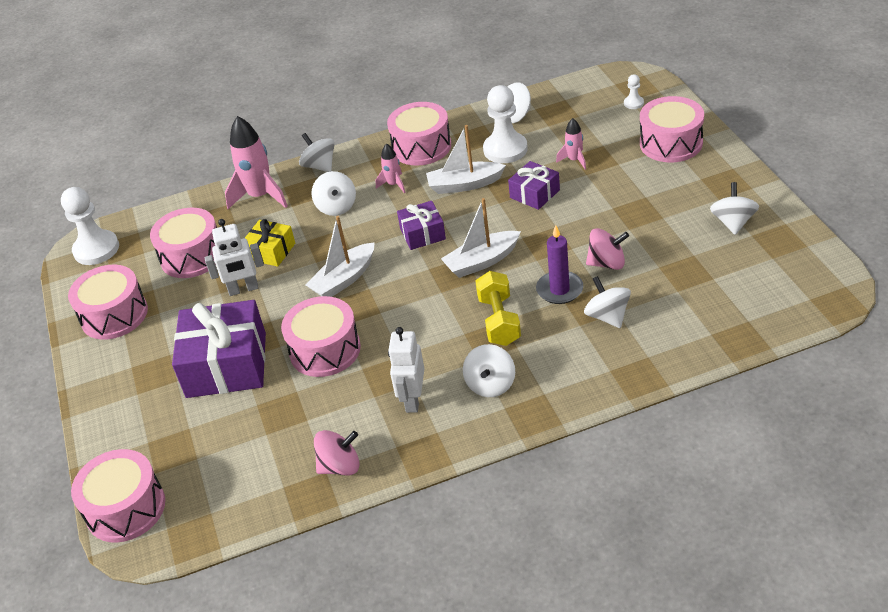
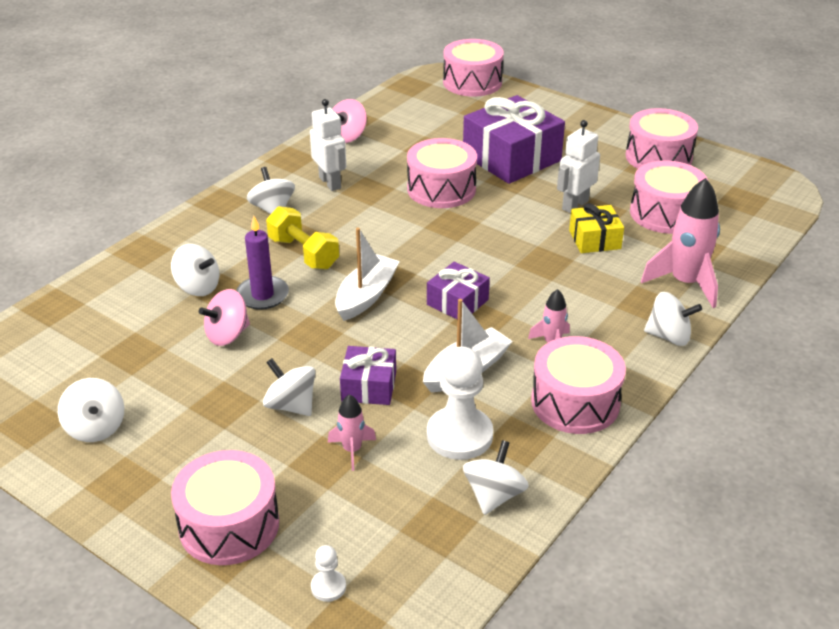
camera: 140 degrees right, 5 degrees down
white pawn [61,187,119,265] -> none
white boat [305,216,375,297] -> none
white spinning top [311,171,356,216] -> white spinning top moved to [263,358,315,416]

